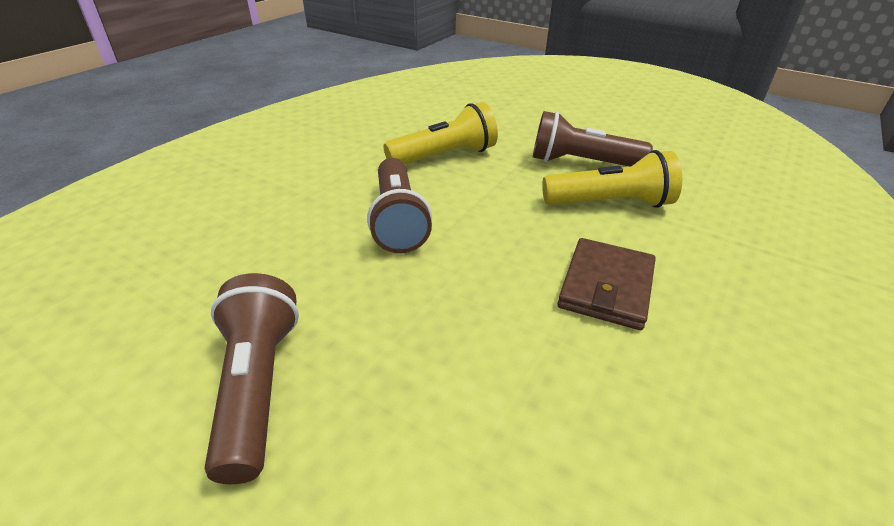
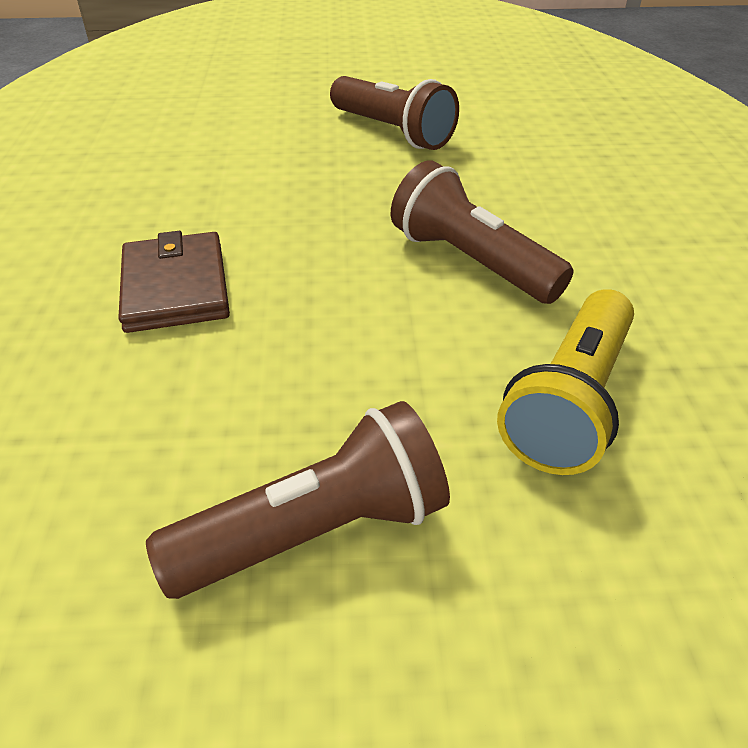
camera: 145 degrees right, 5 degrees up
yellow flashlight [542,150,682,208] -> none

